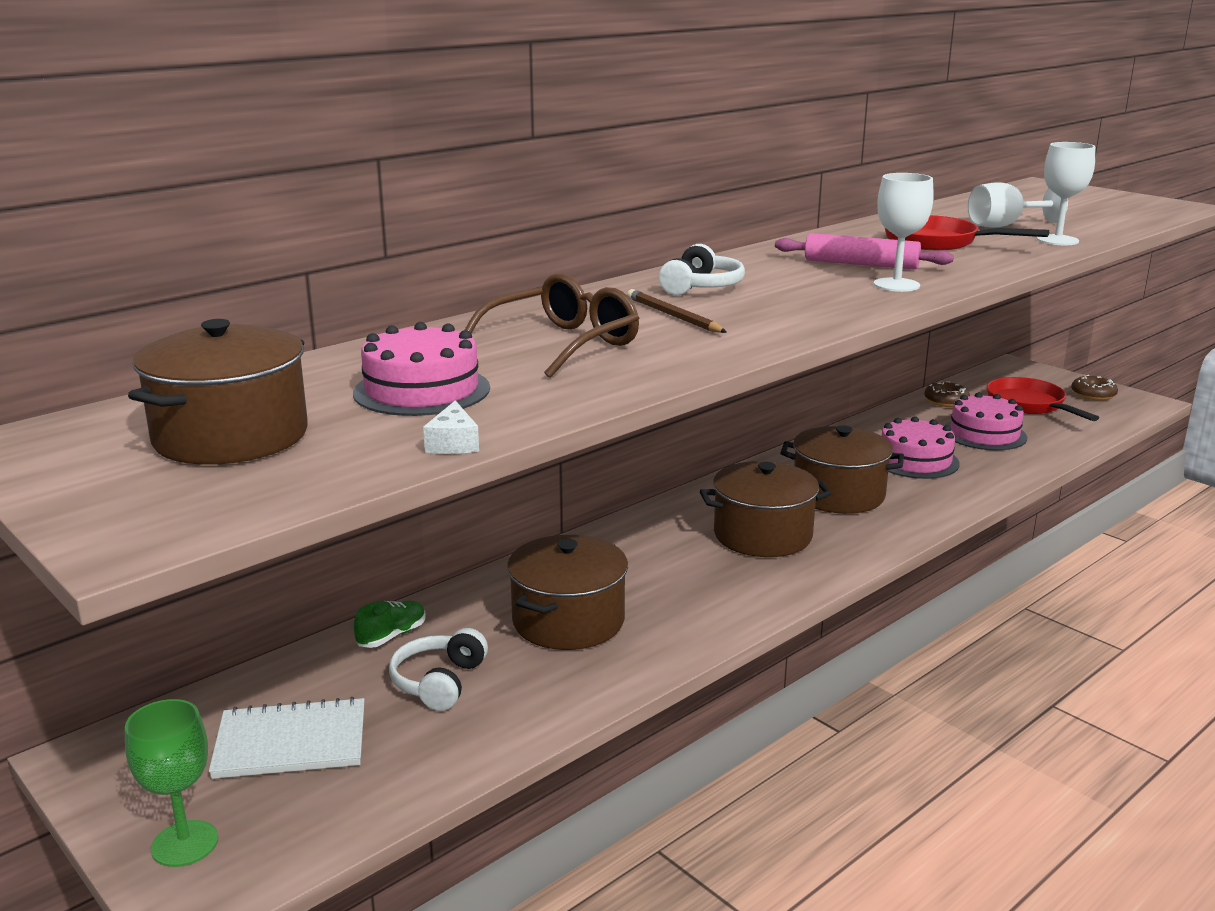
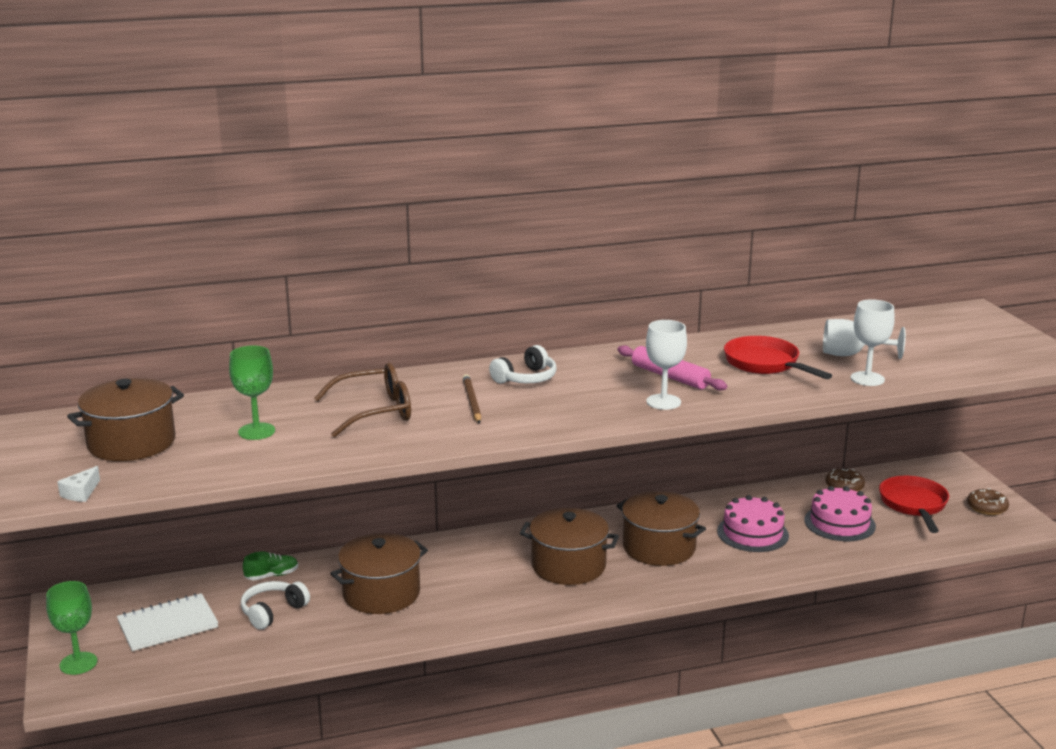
camera: 25 degrees right, 0 degrees up
white notebook [209,697,364,779] -> white notebook turned 45 degrees counterclockwise [117,593,218,651]
pink cake [353,322,490,416] -> green goblet [229,346,275,440]
white cheese [423,400,479,454] -> white cheese moved to [57,466,100,502]

